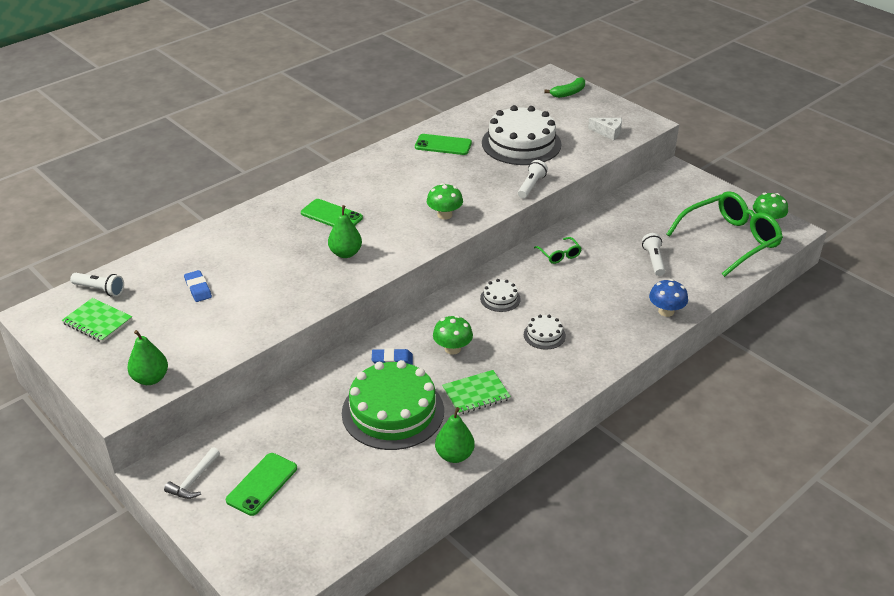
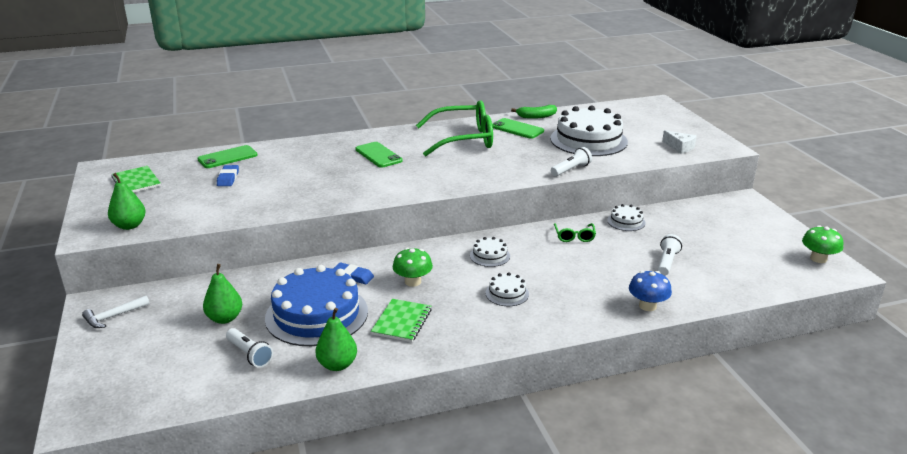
camera: 25 degrees right, 10 degrees down
white flashlight [70,273,124,296] -> white flashlight moved to [226,328,273,368]
green phone [226,453,297,516] -> green phone moved to [197,145,258,168]
green pear [328,205,362,258] -> green pear moved to [203,264,242,324]
green cake [342,360,444,450] -> blue cake [265,265,368,346]
green mushroom [427,183,463,220] -> none
green notebook [442,370,511,415] -> green notebook turned 75 degrees counterclockwise [371,299,432,342]
green banana [544,77,585,98] -> green banana moved to [511,105,557,119]
green glasses [666,191,783,277] -> green glasses moved to [416,100,493,156]
none -> white cake [607,204,645,231]

